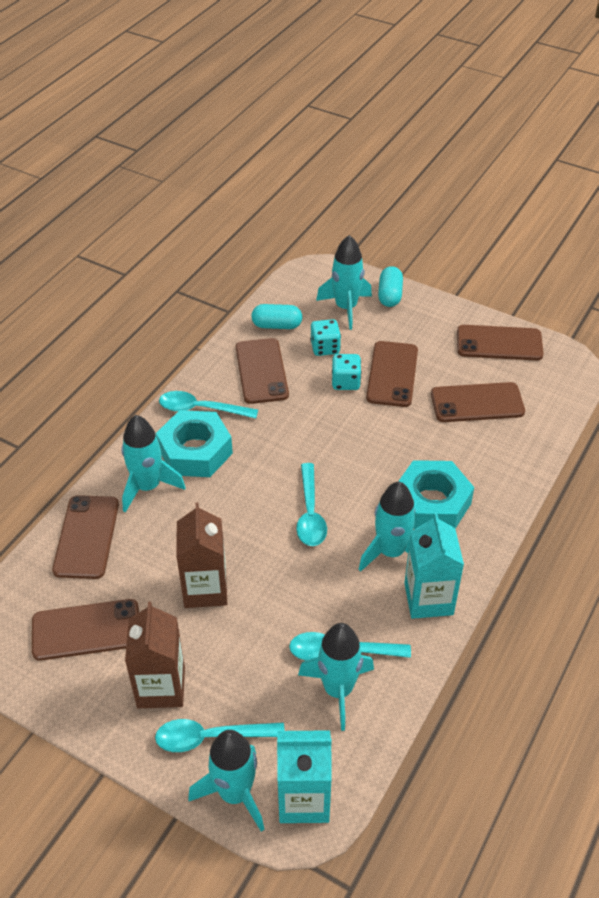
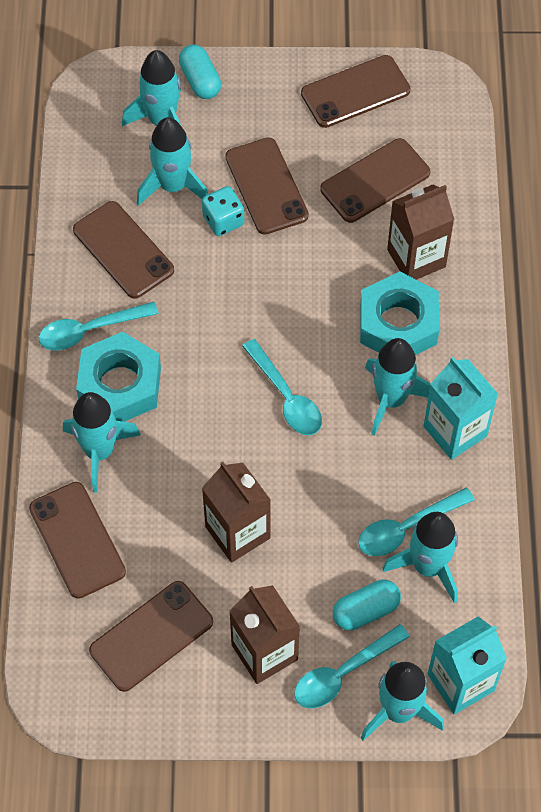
camera: 30 degrees left, 15 degrees up
turquoise capsule [251,304,302,329] -> turquoise capsule moved to [333,580,401,630]
turquoise dice [310,319,341,356] -> turquoise rocket [137,117,208,206]
none -> brown carton [387,184,455,280]

